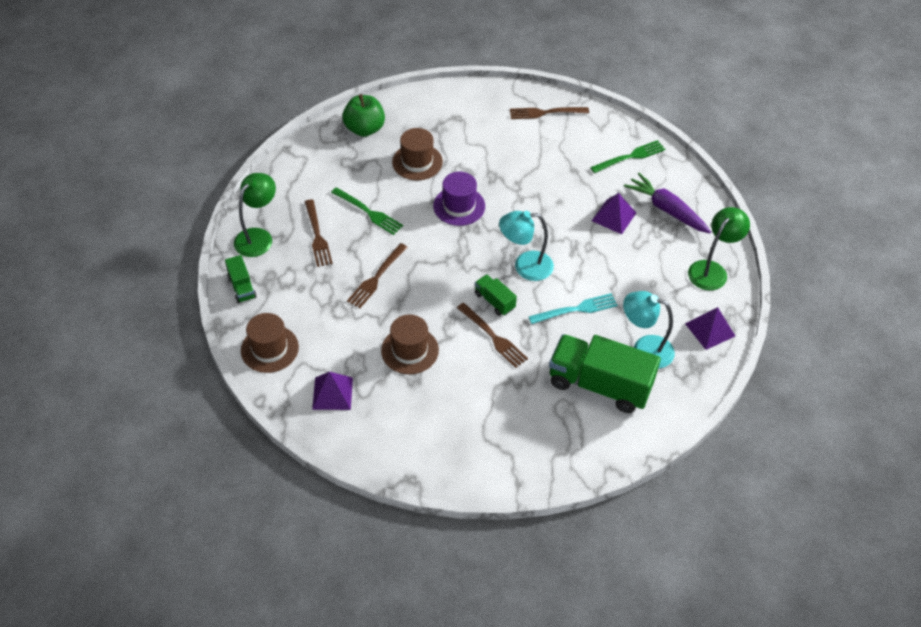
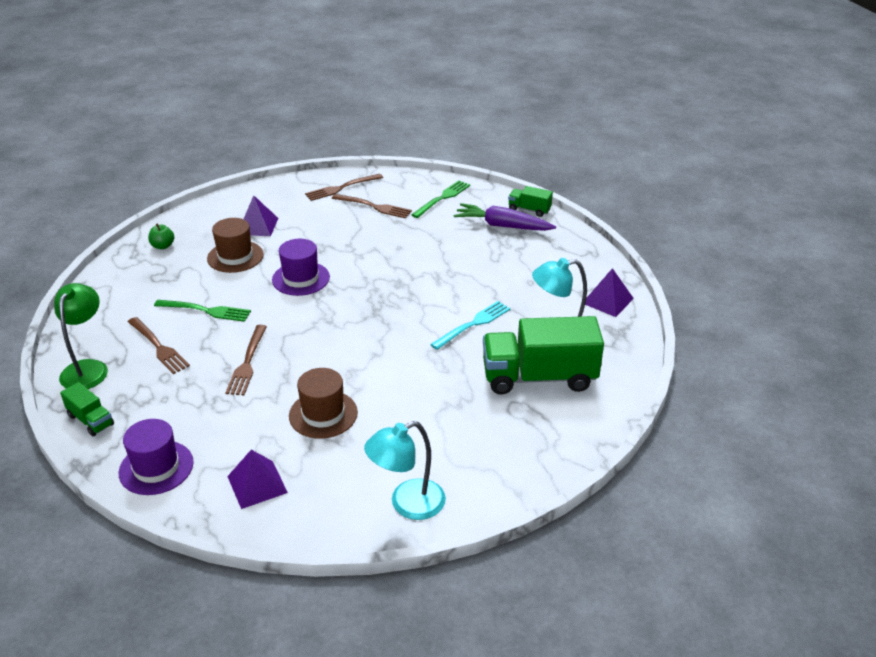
camera: 25 degrees left, 15 degrees down
brown hat [241,313,299,373] -> purple hat [119,419,194,495]
green apple [342,94,385,137] -> green apple [148,223,174,249], size x0.54
brown fork [457,303,528,368] -> brown fork moved to [332,194,412,218]
green truck [475,274,517,316] -> green truck moved to [508,186,553,217]
turquoise lamp [499,211,554,281] -> turquoise lamp moved to [364,421,446,520]
purple pyramid [592,193,636,234] -> purple pyramid moved to [244,195,278,236]
green lamp [688,207,750,290] -> none

